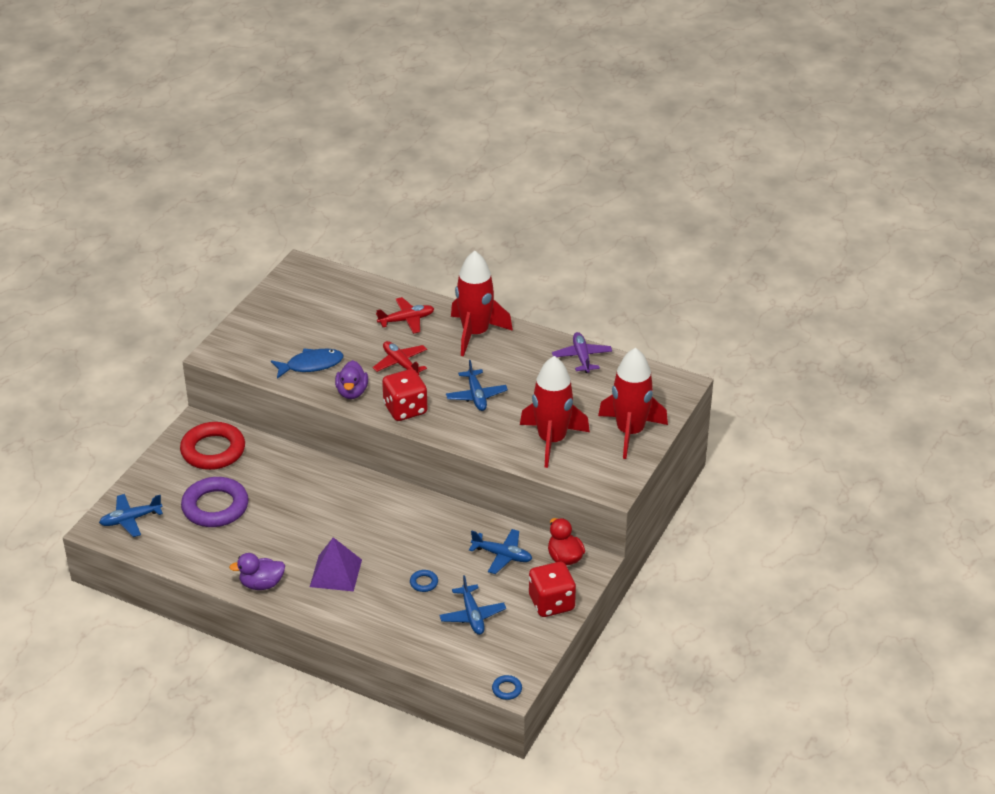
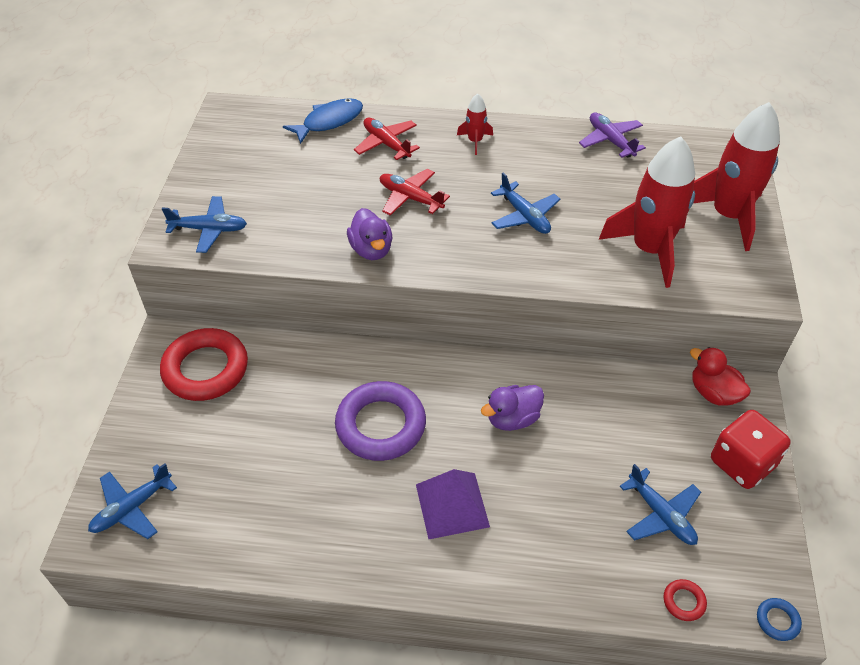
camera: 20 degrees left, 10 degrees up
purple ring [181,477,249,527] -> purple ring moved to [335,381,426,461]
purple duck [229,553,285,590] -> purple duck moved to [481,385,544,431]
blue fish [271,349,343,379] -> blue fish moved to [283,98,363,144]
red plane [376,297,434,334] -> red plane turned 90 degrees counterclockwise [354,118,420,160]
red dice [382,369,428,421] -> none
blue ring [410,570,438,592] -> none
red rocket [451,251,513,357] -> red rocket [457,93,493,155], size x0.45
blue plane [469,529,532,574] -> blue plane moved to [162,196,247,253]
none -> red ring [664,579,707,621]

